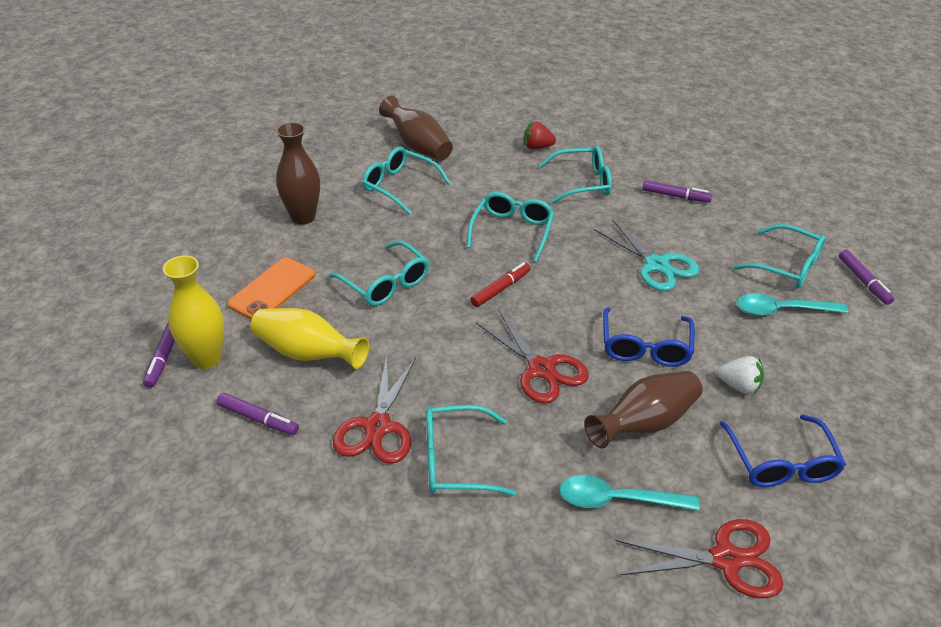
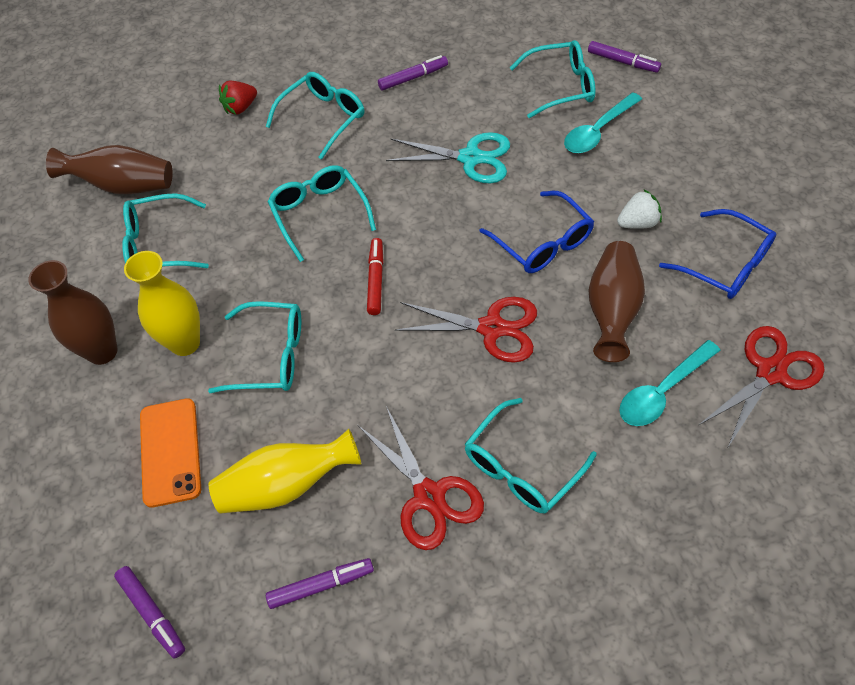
camera: 40 degrees left, 15 degrees up
yellow vase [163,255,224,369] -> yellow vase moved to [124,251,200,356]

